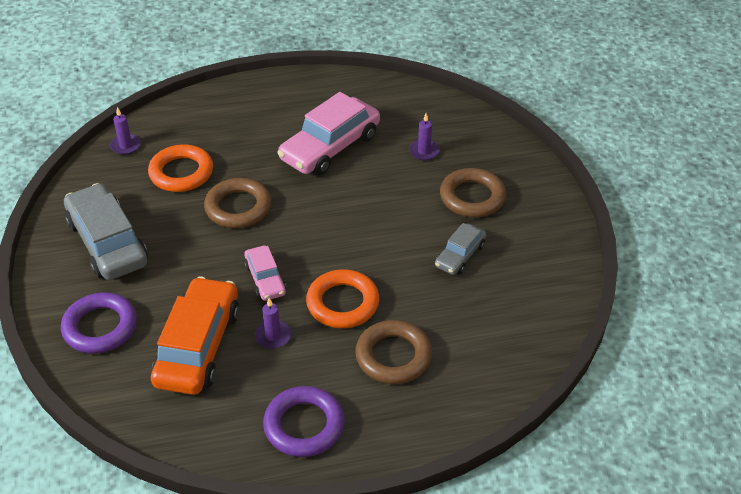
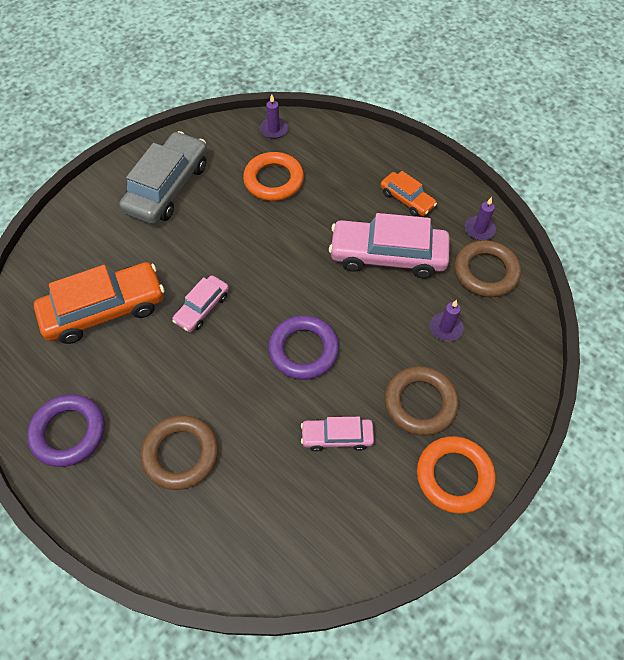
camera: 55 degrees right, 15 degrees up
purple ring [61,292,137,354] -> purple ring moved to [268,315,339,380]
brown ring [204,178,271,228] -> brown ring moved to [454,240,521,298]
purple candle [255,298,291,349] -> purple candle moved to [465,197,496,240]
orange ring [306,270,379,328] -> orange ring moved to [417,436,496,514]
grey car [435,223,487,275] -> pink car [301,417,374,452]
none -> orange car [380,171,437,216]

